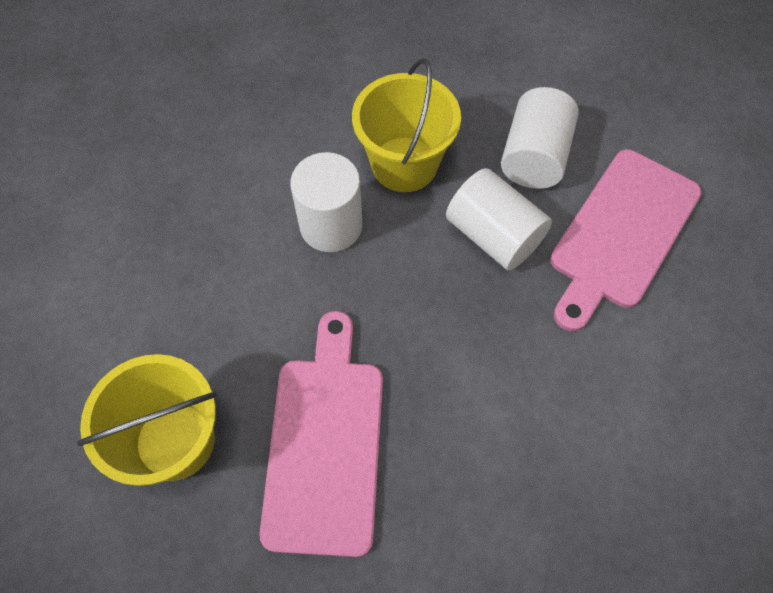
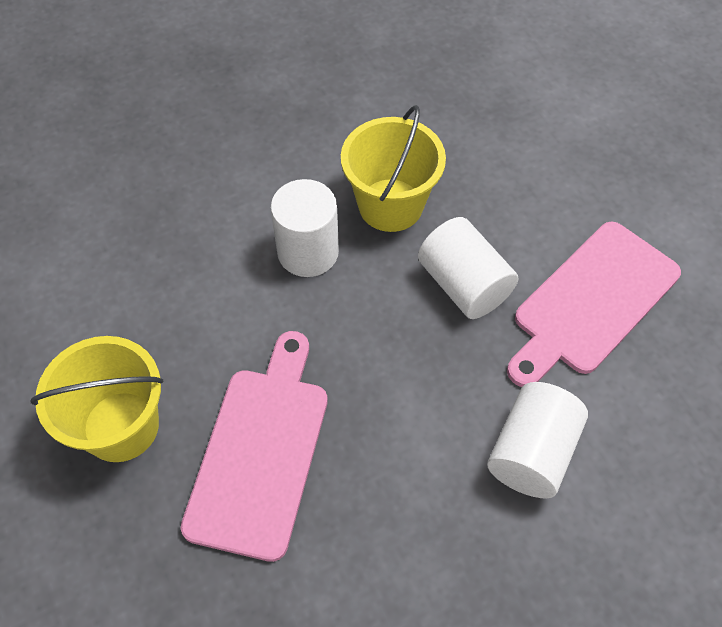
camera: 10 degrees right, 5 degrees down
white cylinder [501,87,579,189] -> white cylinder moved to [487,382,588,499]

